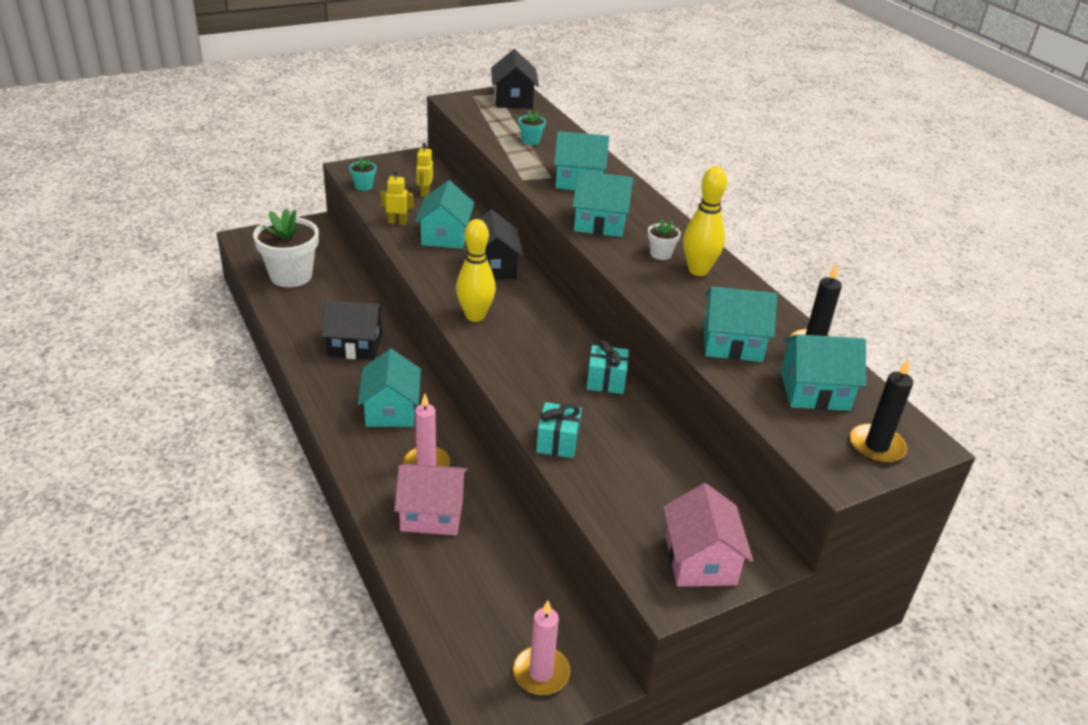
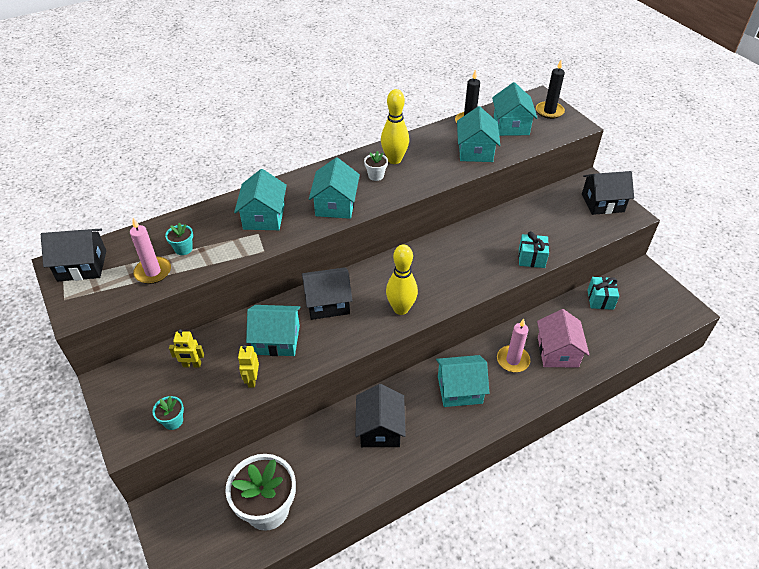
camera: 90 degrees left, 10 degrees up
pink candle [513,600,570,695] -> pink candle moved to [130,218,171,284]
turquoise gift [586,340,629,394] -> turquoise gift moved to [588,277,619,310]
pink house [663,483,753,587] -> black house [582,171,634,215]

